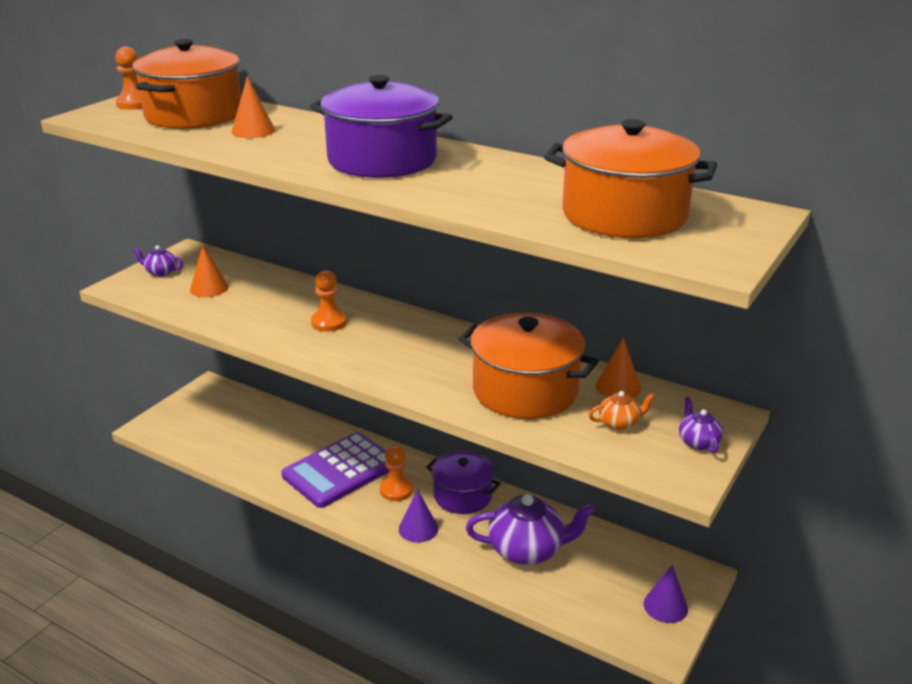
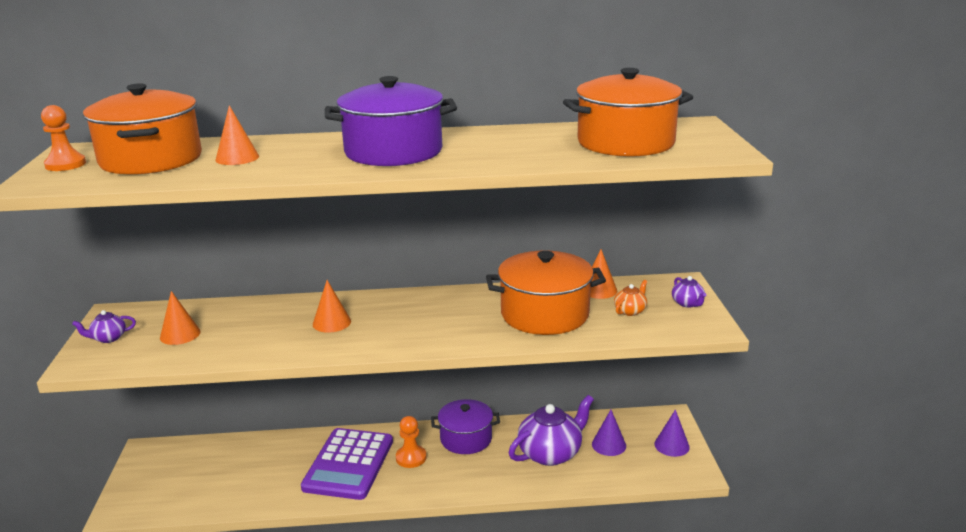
camera: 35 degrees left, 5 degrees down
orange pawn [311,270,347,331] -> orange cone [313,280,351,333]
purple cone [399,489,438,543] -> purple cone moved to [592,410,626,456]
purple teapot [679,397,723,453] -> purple teapot turned 150 degrees counterclockwise [672,276,706,308]

